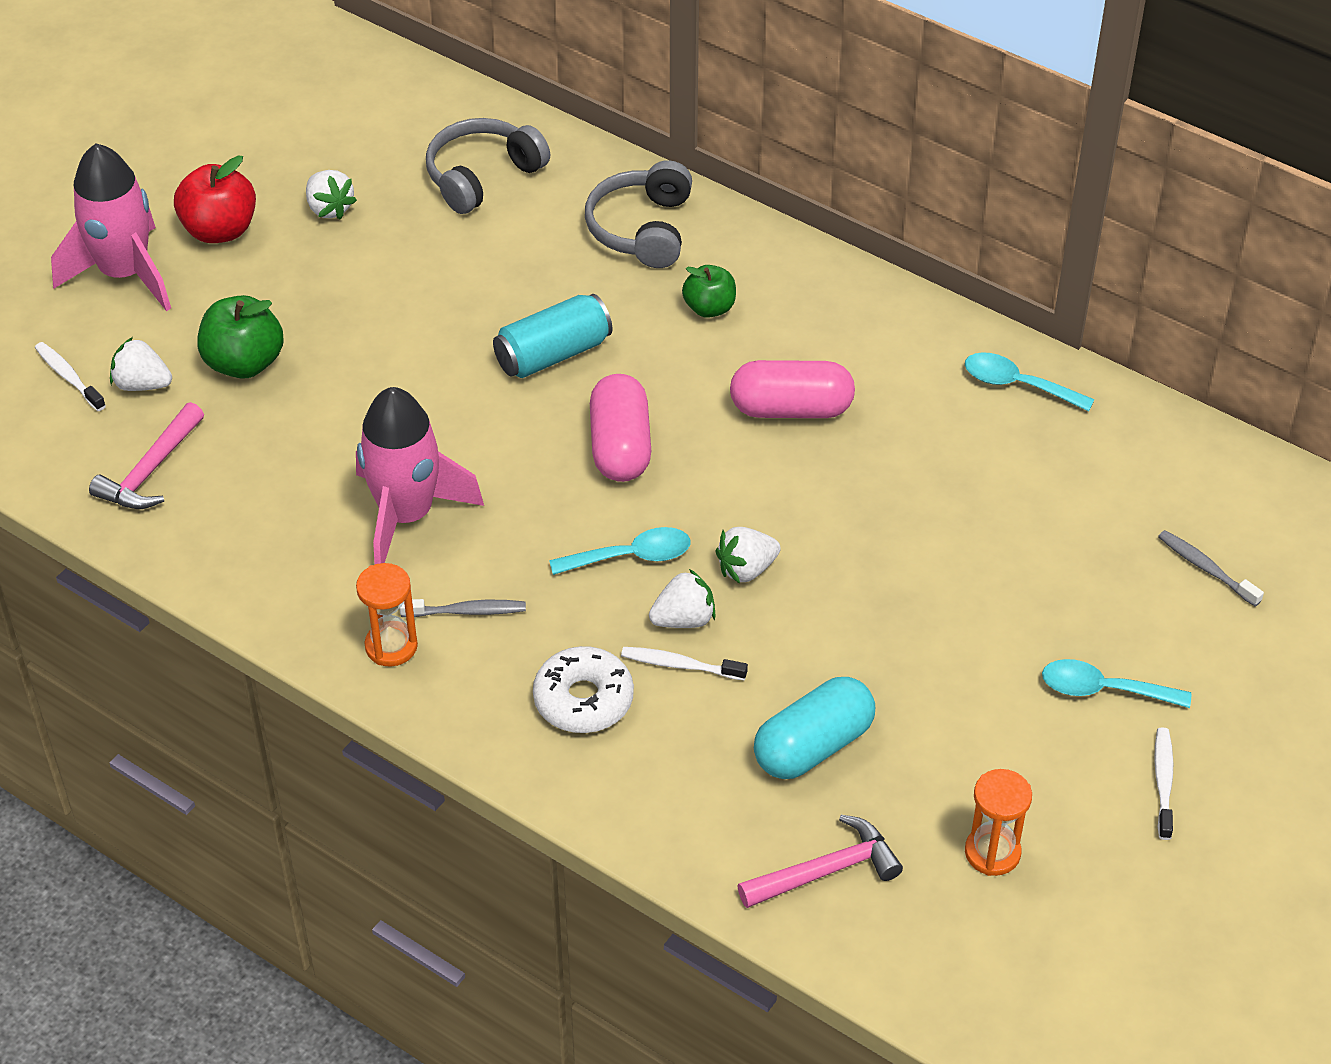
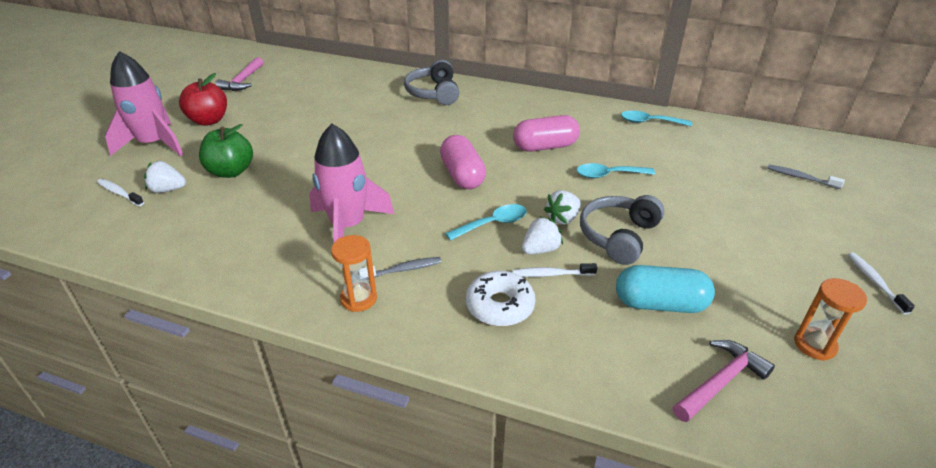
camera: 15 degrees left, 10 degrees down
pink hammer [89,402,204,509] -> pink hammer moved to [215,57,263,91]
white strawberry [306,170,357,220] -> none
grey headphones [426,118,550,214] -> grey headphones moved to [580,195,664,265]
turquoise can [493,294,612,378] -> none
green apple [682,265,736,318] -> none
turquoise capsule [754,677,875,779] -> turquoise capsule turned 60 degrees clockwise [616,265,715,313]
turquoise spoon [1042,659,1191,708] -> turquoise spoon moved to [577,163,655,178]

